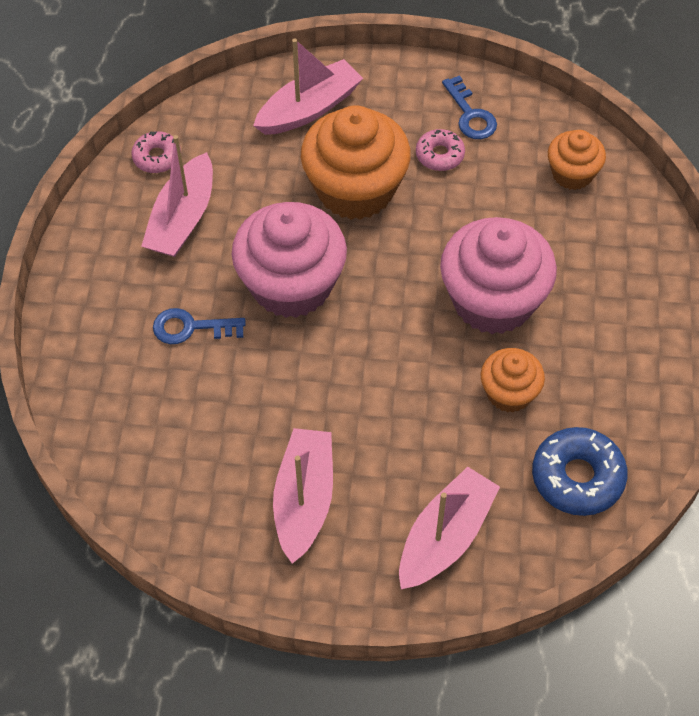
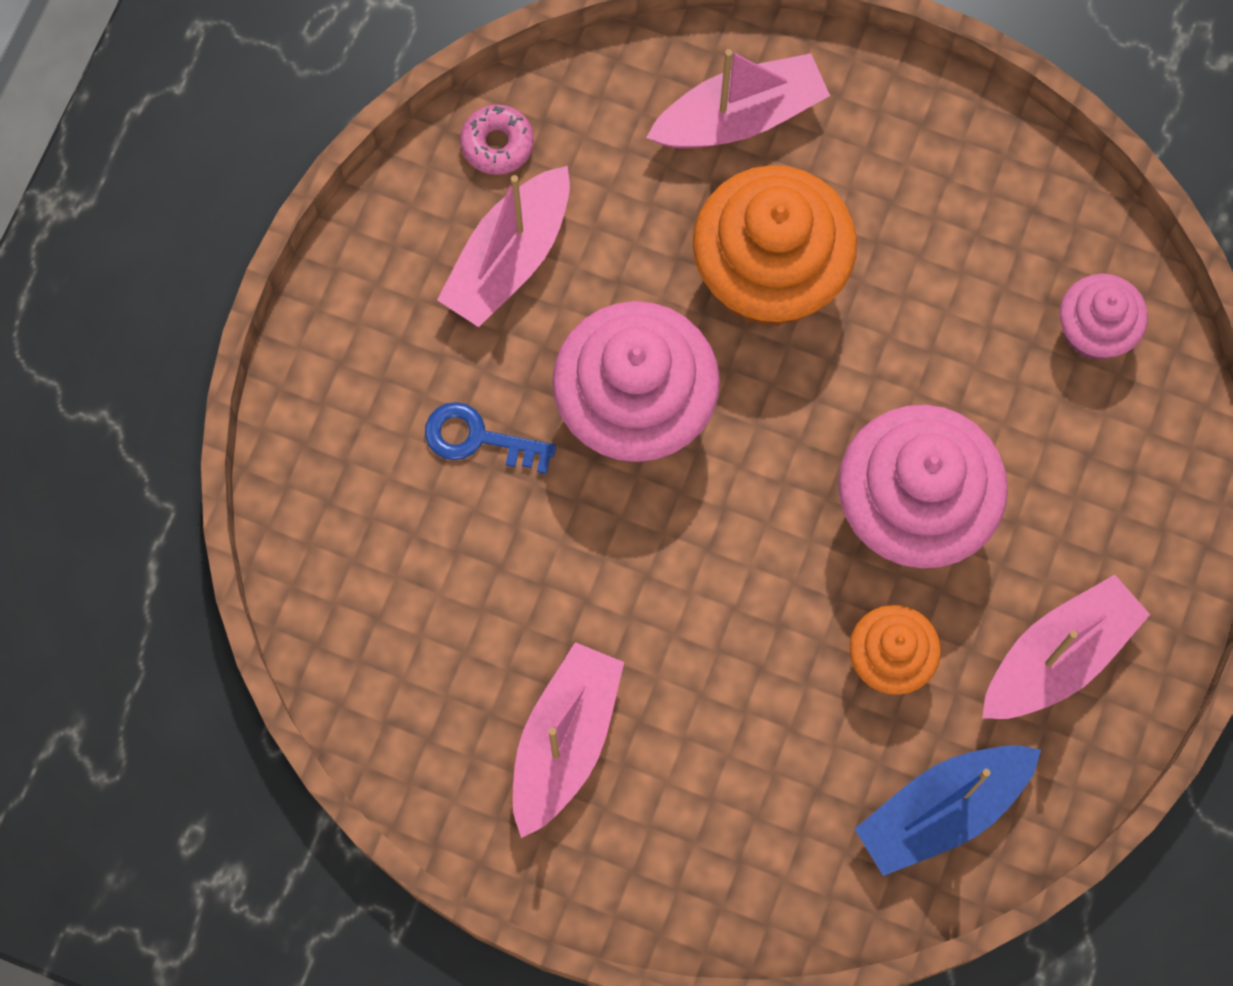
camera: 15 degrees right, 15 degrees up
pink boat [399,467,500,589] -> pink boat moved to [982,575,1150,719]
pink donut [416,129,465,171] -> none
blue key [442,75,497,139] -> none
blue donut [532,427,628,516] -> blue boat [855,745,1041,876]
orange cupcake [548,130,606,190] -> pink cupcake [1060,274,1148,360]

